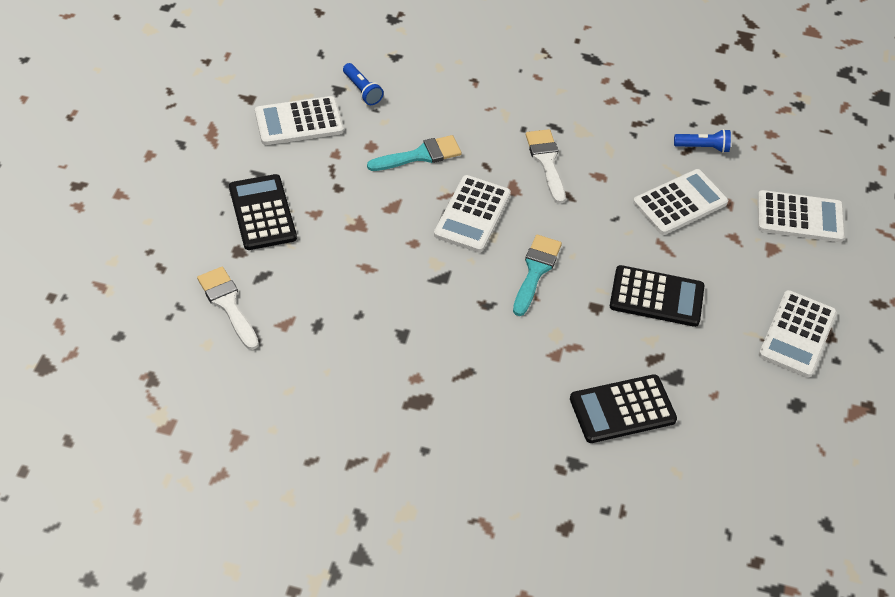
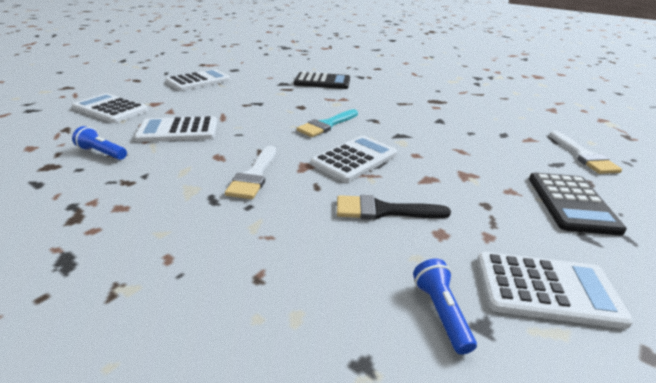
camera: 155 degrees left, 20 degrees down
turquoise brush [367,135,461,171] -> black brush [337,195,451,220]
black calculator [610,265,705,327] -> none

